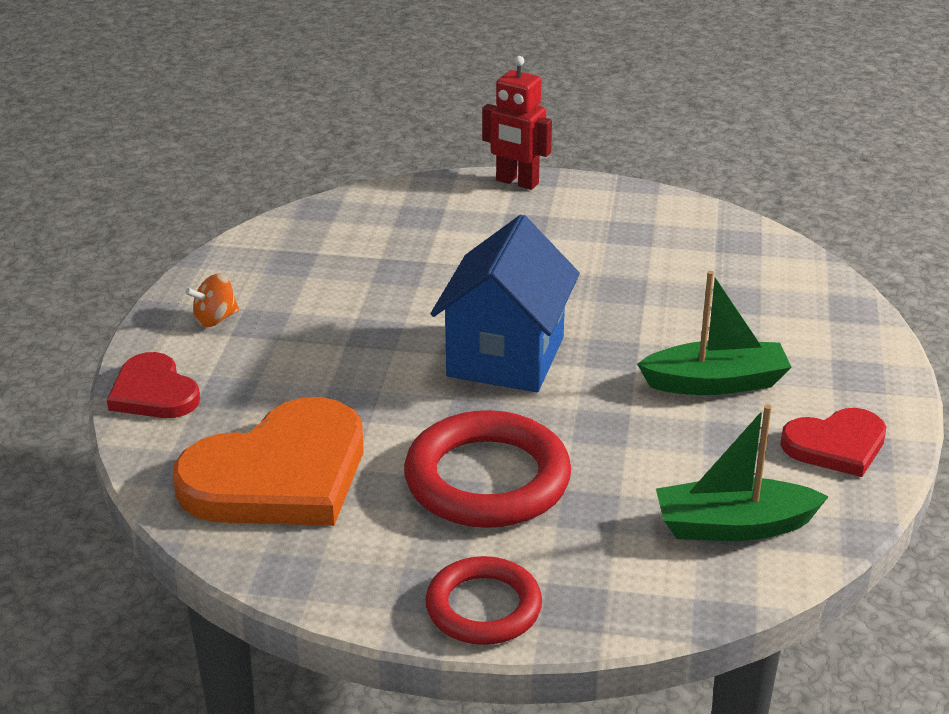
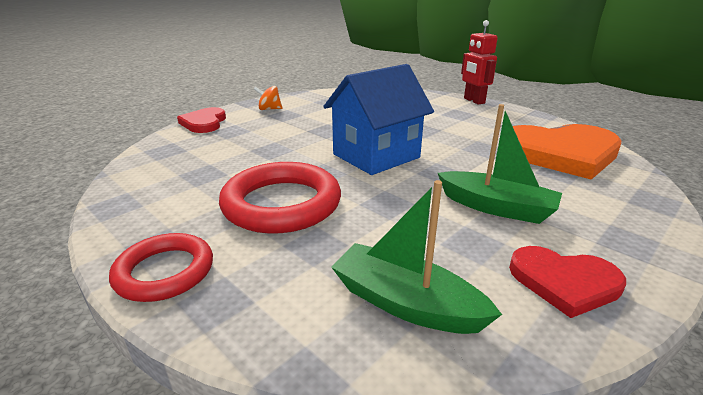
camera: 35 degrees right, 5 degrees down
orange heart [173,397,364,526] -> orange heart moved to [513,124,622,180]

